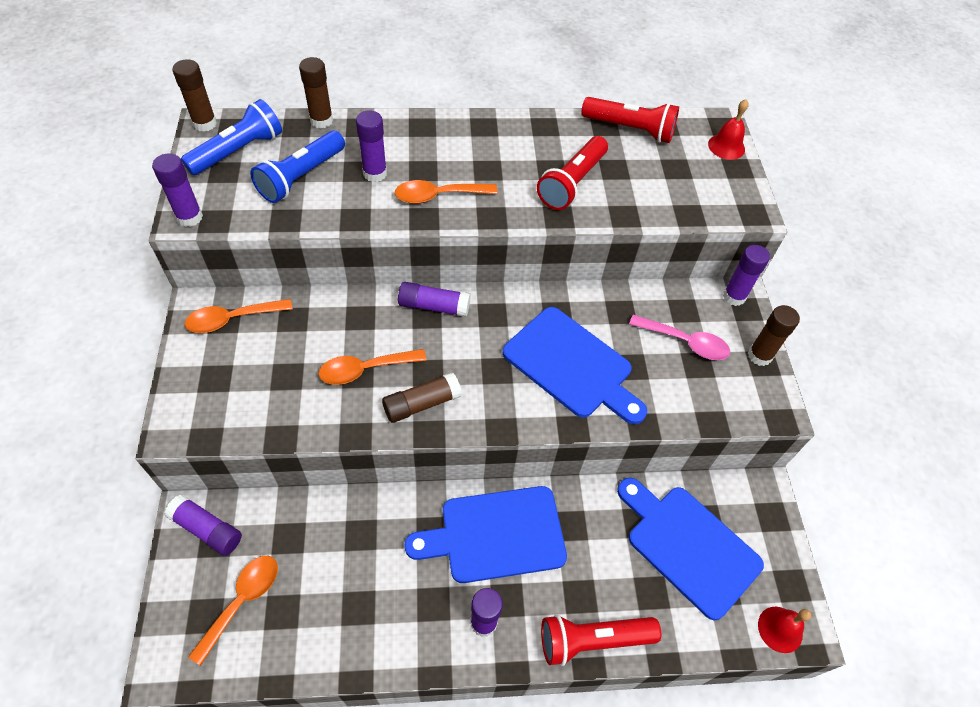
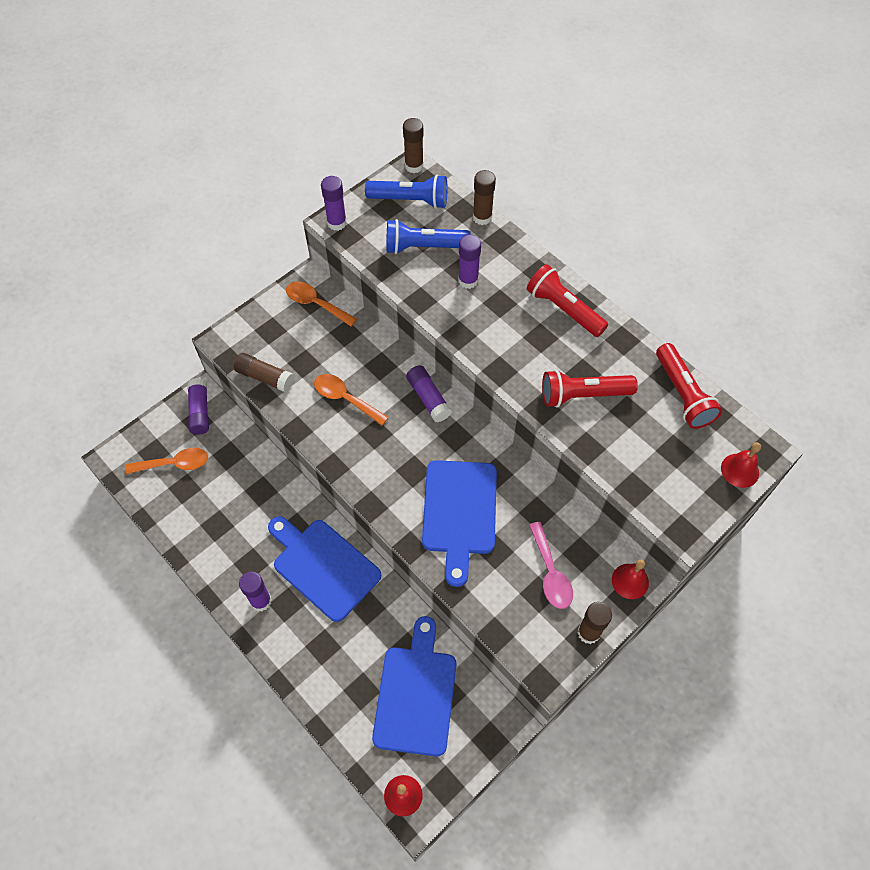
camera: 55 degrees right, 5 degrees up
brown glue stick [382,372,462,423] -> brown glue stick moved to [234,353,294,392]
orange spoon [395,180,498,204] -> none
red flashlight [541,614,661,666] -> red flashlight moved to [527,264,608,337]
purple glue stick [723,245,770,306] -> red bell [612,560,649,599]

